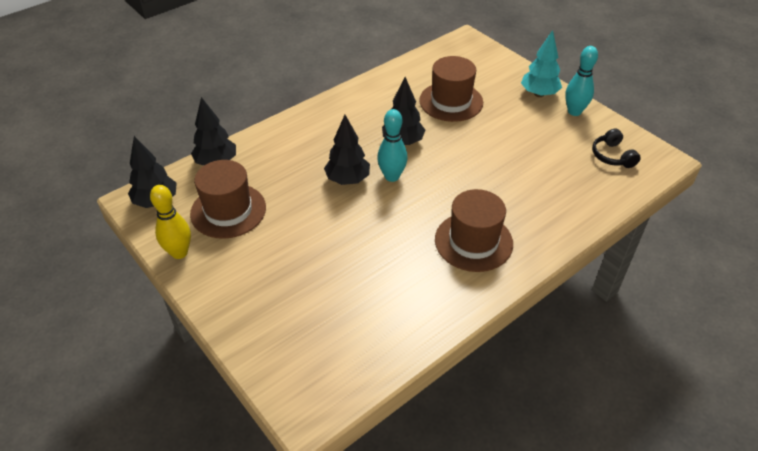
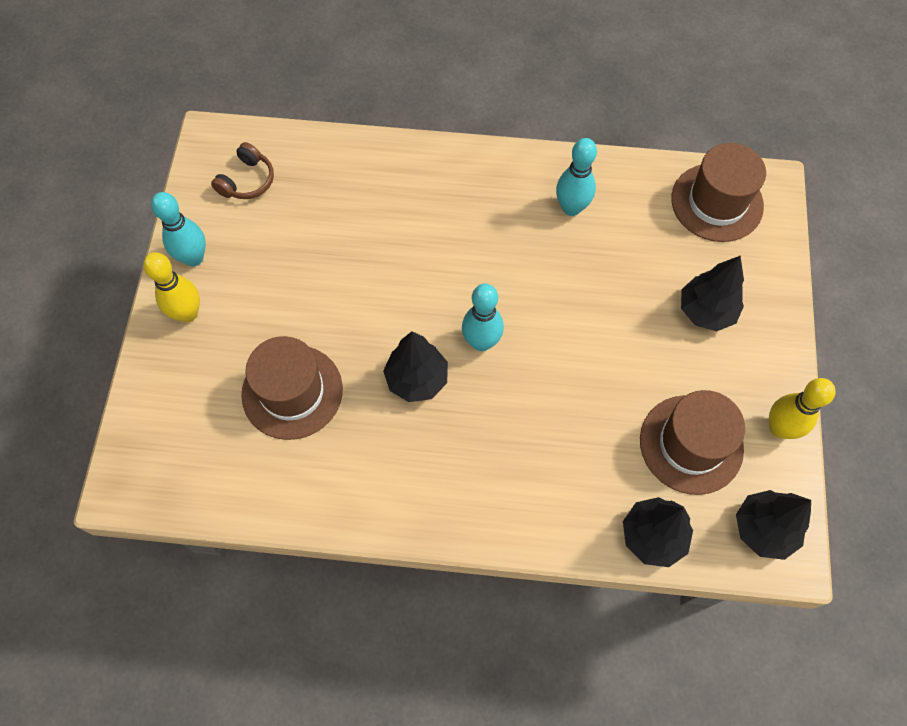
camera: 135 degrees left, 20 degrees up
black tree [324,115,370,185] -> black tree moved to [681,256,744,331]
brown hat [435,189,513,272] -> brown hat moved to [671,143,766,242]
turquoise tree [521,30,562,97] -> yellow bowling pin [143,252,200,323]
black headphones [592,128,641,168] -> brown headphones [211,142,274,199]
none -> turquoise bowling pin [556,138,597,216]

